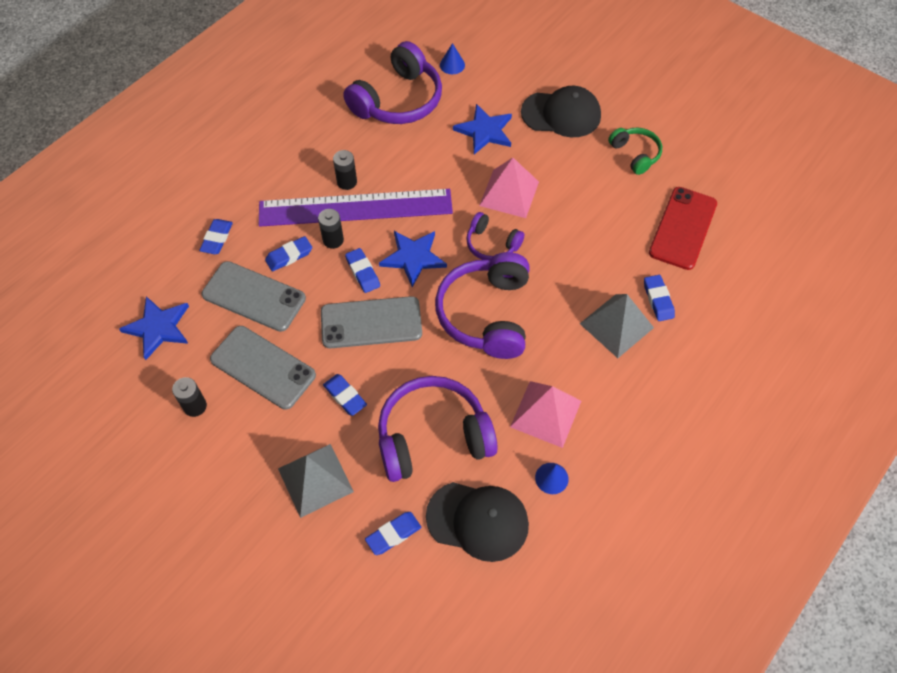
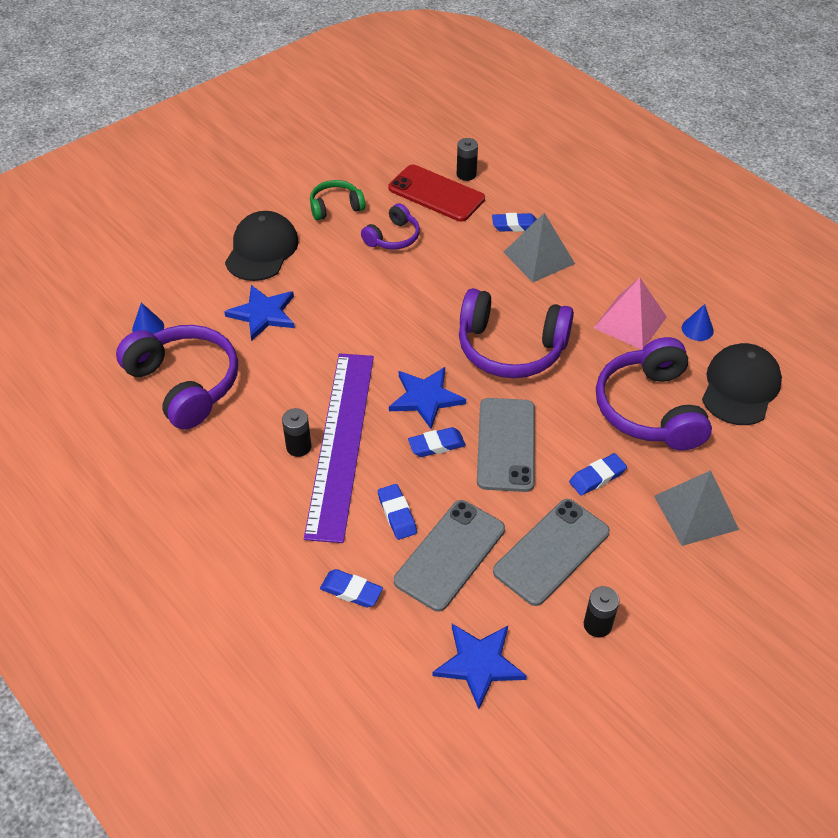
camera: 80 degrees left, 10 degrees down
black battery [318,209,344,249] -> black battery moved to [457,138,478,181]
blue eraser [365,512,421,555] -> none
purple headphones [466,212,524,260] -> purple headphones moved to [361,203,420,250]
pink pyramid [479,158,539,218] -> none

